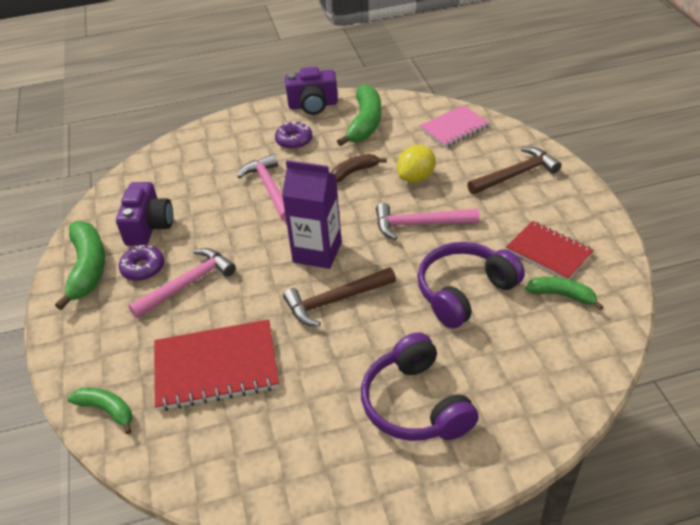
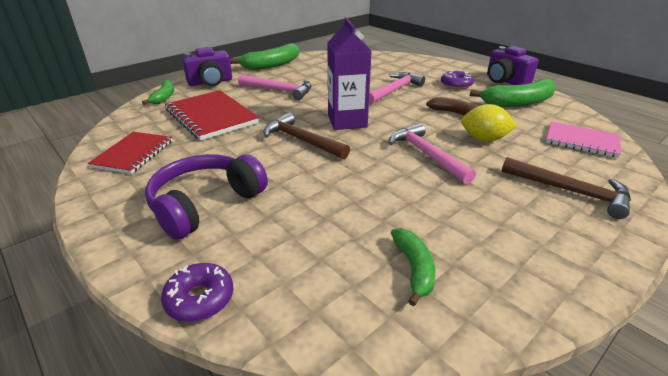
camera: 60 degrees right, 10 degrees down
purple camera [116,182,173,246] -> purple camera moved to [182,47,232,86]
purple donut [119,245,164,281] -> purple donut moved to [161,263,233,322]
purple headphones [417,242,525,328] -> none
red notebook [506,221,594,279] -> red notebook moved to [88,132,172,174]

